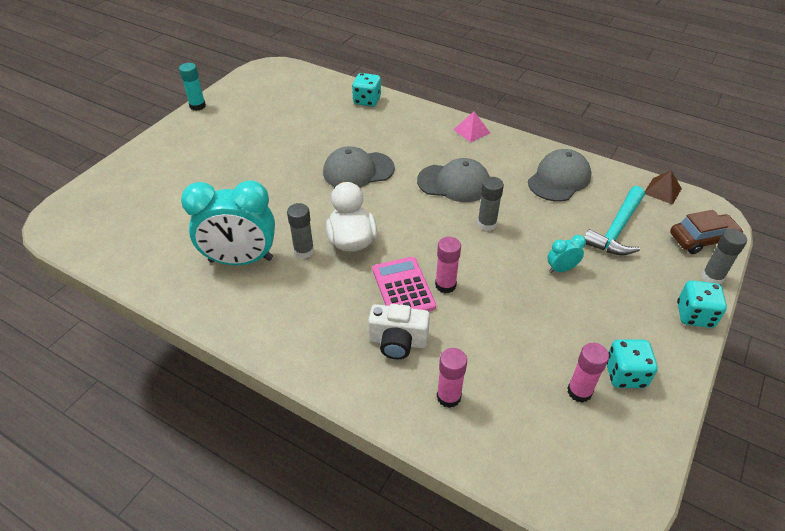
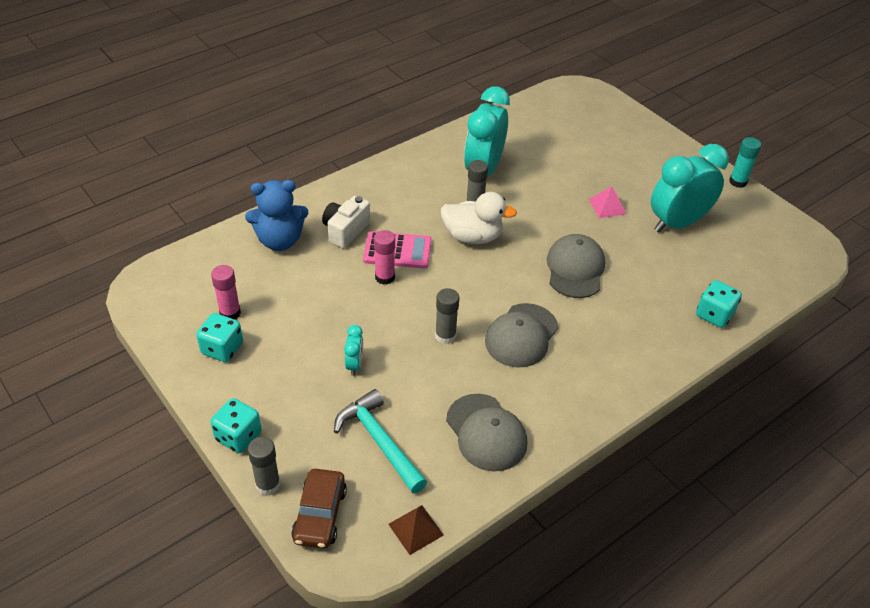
camera: 110 degrees right, 0 degrees up
pink glue stick [437,348,467,408] -> blue teddy bear [245,180,309,251]
pink pyramid [454,111,490,142] -> pink pyramid moved to [589,186,627,218]
none -> turquoise clock [651,144,729,232]

